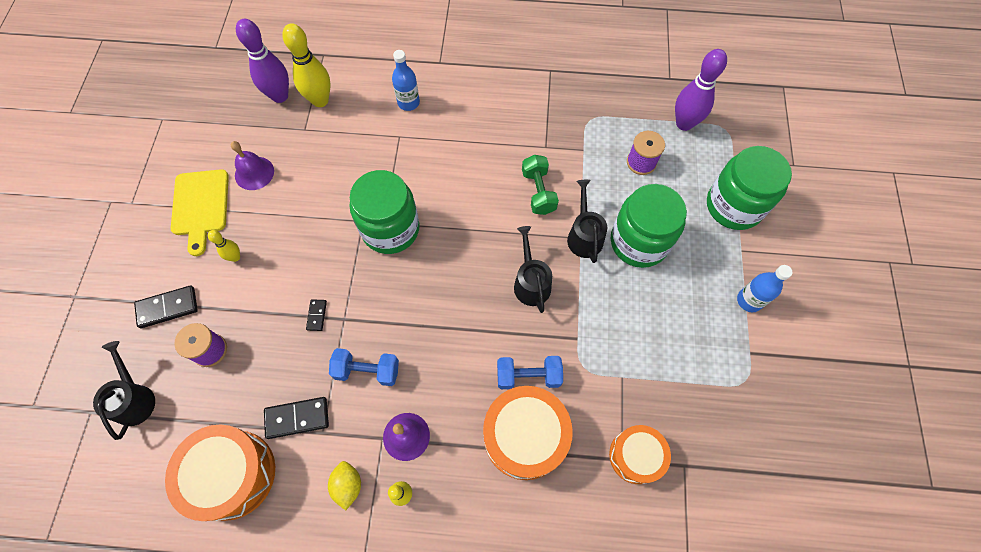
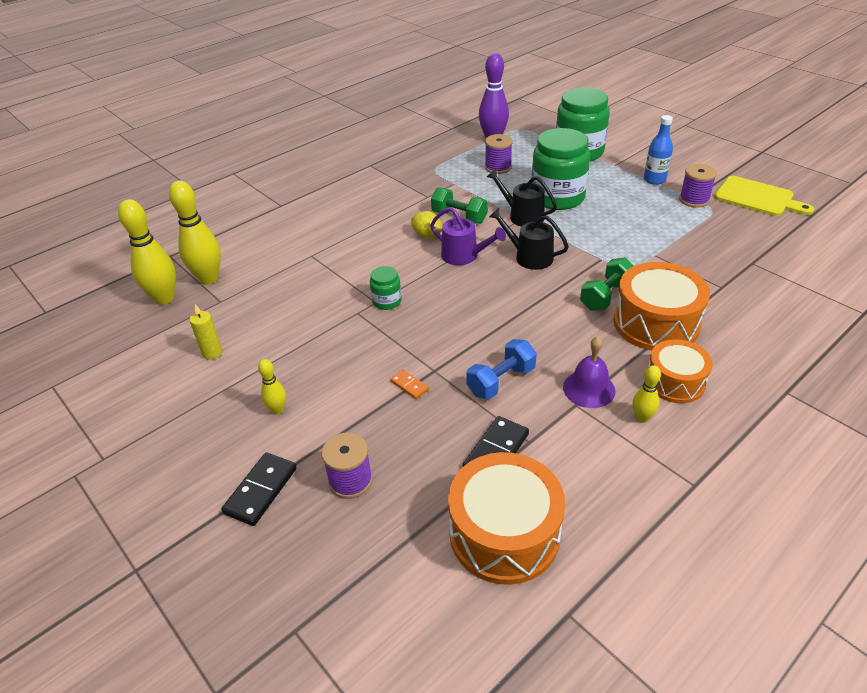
camera: 45 degrees left, 25 degrees down
black watering can [93,341,155,440] -> none
yellow cutting board [171,169,229,256] -> yellow cutting board moved to [714,176,814,216]
purple bell [231,141,274,190] -> yellow candle [189,304,222,360]
purple bowling pin [236,19,289,103] -> yellow bowling pin [118,199,176,305]
black domino [306,299,327,331] -> orange domino [390,370,429,399]
yellow lemon [328,461,361,510] -> yellow lemon moved to [411,211,442,238]
green jar [349,170,419,254] -> green jar [370,266,402,310], size x0.46
blue bottle [392,50,420,111] -> none
blue dumbbell [497,356,563,389] -> green dumbbell [580,258,634,311]
orange drum [609,425,671,484] -> orange drum moved to [648,339,713,403]
none -> purple watering can [430,207,506,265]
none -> purple spool [679,164,717,208]

